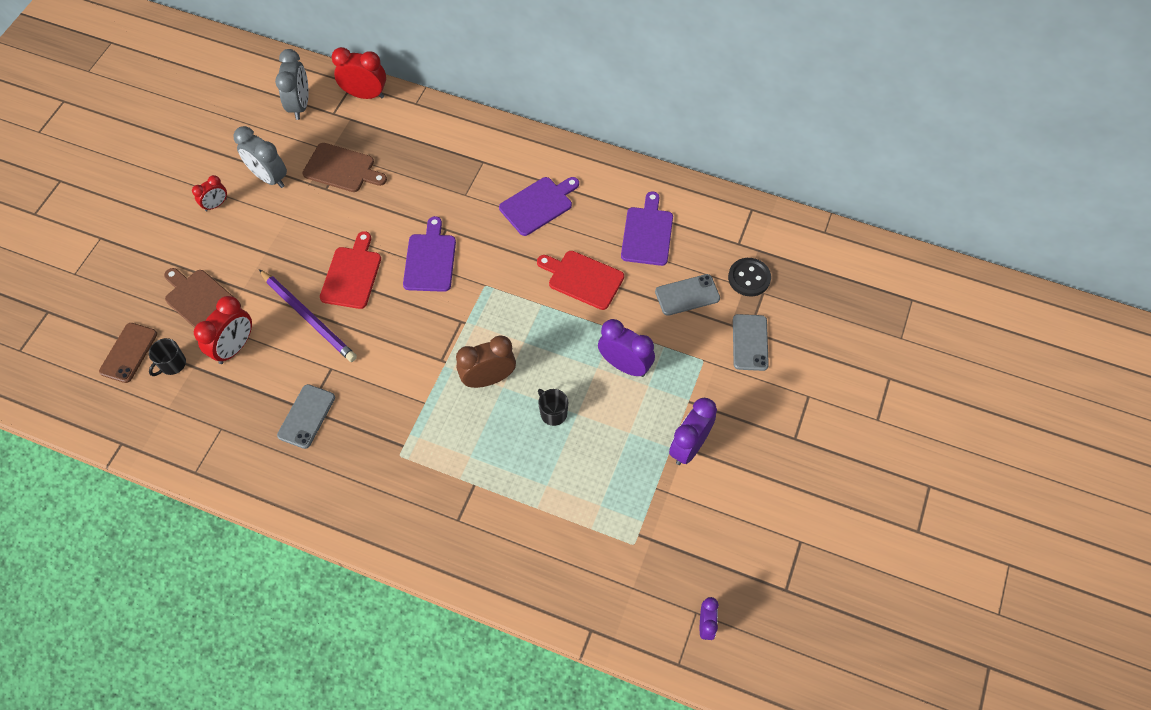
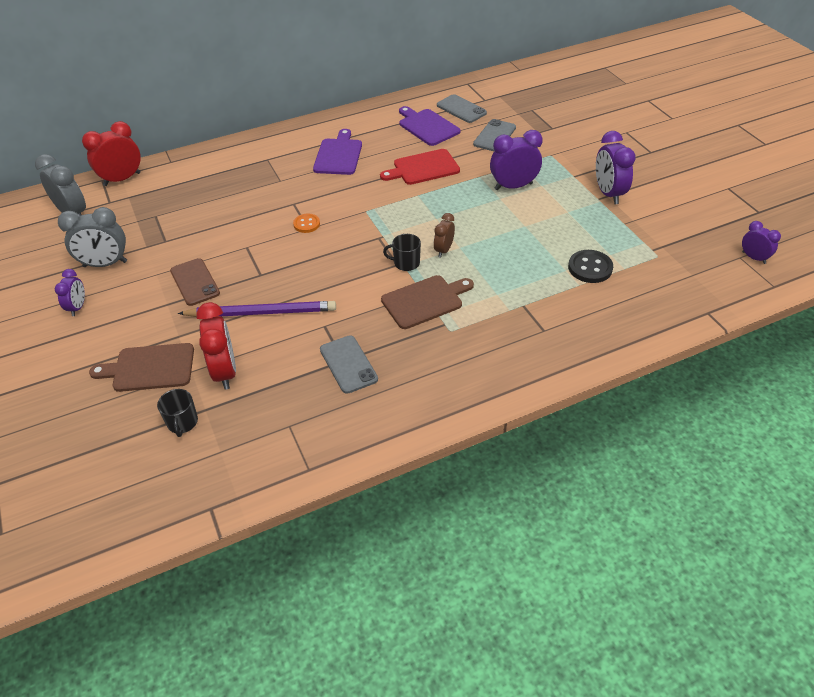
camera: 45 degrees left, 15 degrees down
brown phone [99,323,157,383] -> brown phone moved to [170,258,220,306]
red clock [192,175,227,211] -> purple clock [55,269,85,316]
brown cutting board [302,143,387,192] -> brown cutting board moved to [381,275,474,329]
red cutting board [320,231,381,309] -> none
purple cutting board [403,216,456,292] -> orange button [293,214,320,233]
brown clock [456,336,516,388] -> brown clock [434,213,455,258], size x0.59
black mug [538,389,568,426] -> black mug moved to [383,234,421,271]
black button [728,258,771,296] -> black button moved to [568,250,613,283]
grey phone [733,314,769,371] -> grey phone moved to [437,94,487,123]

